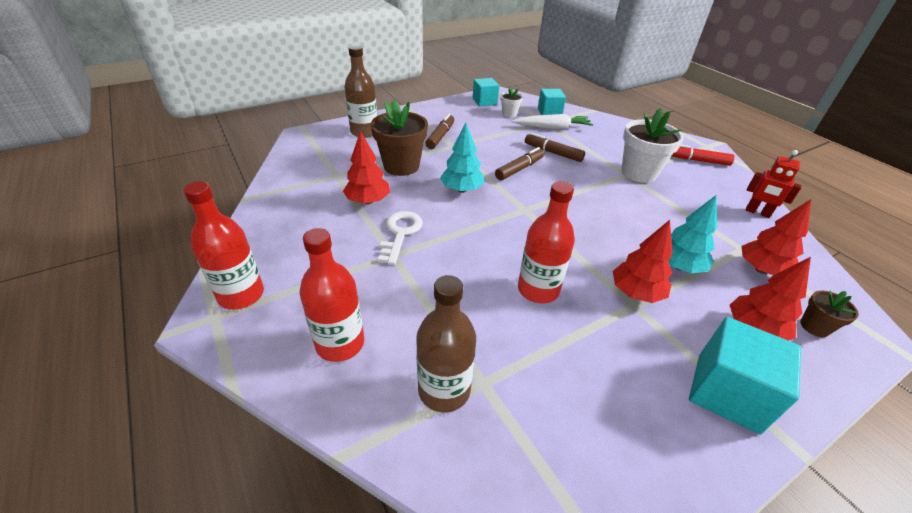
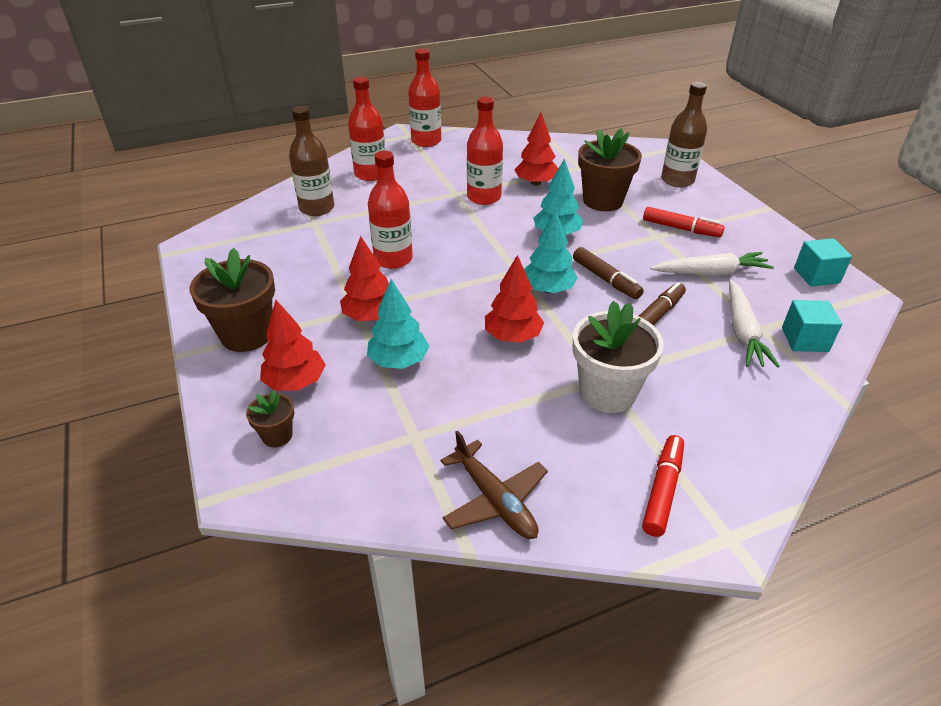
camera: 100 degrees right, 0 degrees up
white key [378,211,423,265] -> red bottle [467,97,503,205]
brown marker [425,114,454,149] -> red marker [643,207,725,237]
white flower pot [500,87,523,118] -> none
turquoise cube [689,317,801,434] -> brown flower pot [190,248,275,352]
red tree [741,199,811,275] -> red tree moved to [485,255,544,343]
red robot [746,150,802,218] -> brown plane [440,430,548,539]
none -> turquoise tree [524,211,578,293]
none -> white carrot [650,252,774,276]

